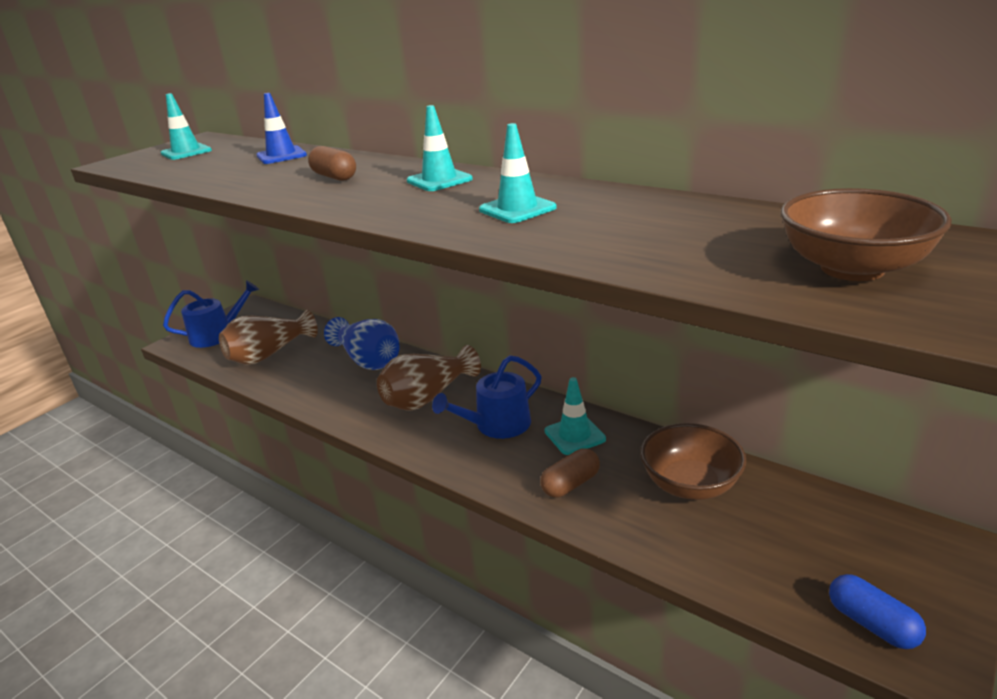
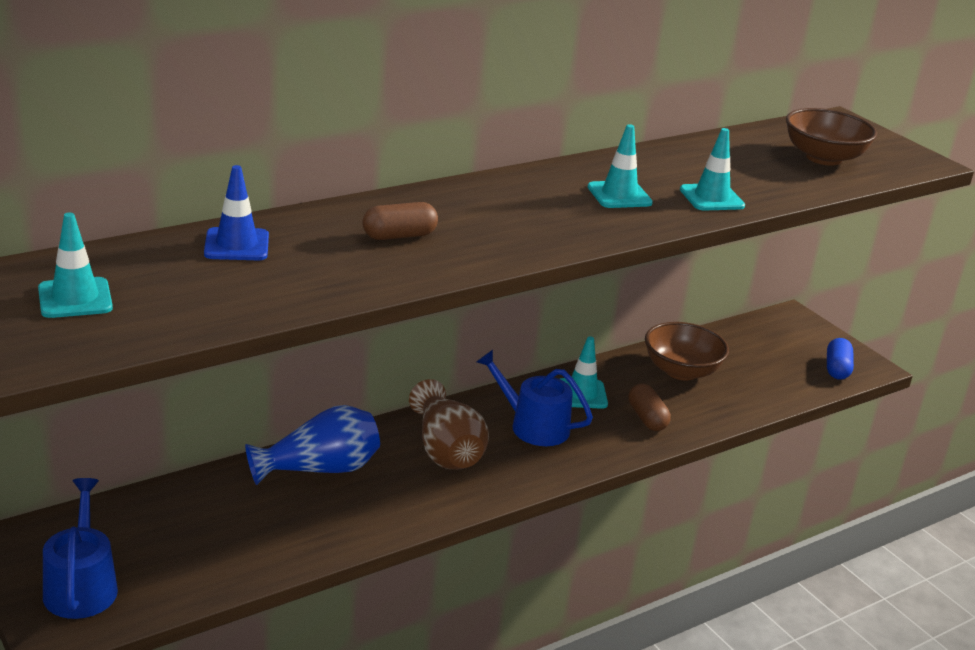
camera: 75 degrees left, 0 degrees up
brown vase [219,310,318,365] -> none
turquoise traffic cone [407,105,473,191] -> turquoise traffic cone moved to [680,128,745,211]
blue watering can [432,355,541,439] -> blue watering can turned 135 degrees clockwise [477,350,593,446]
blue capsule [829,574,926,649] -> blue capsule turned 60 degrees counterclockwise [827,338,854,380]

